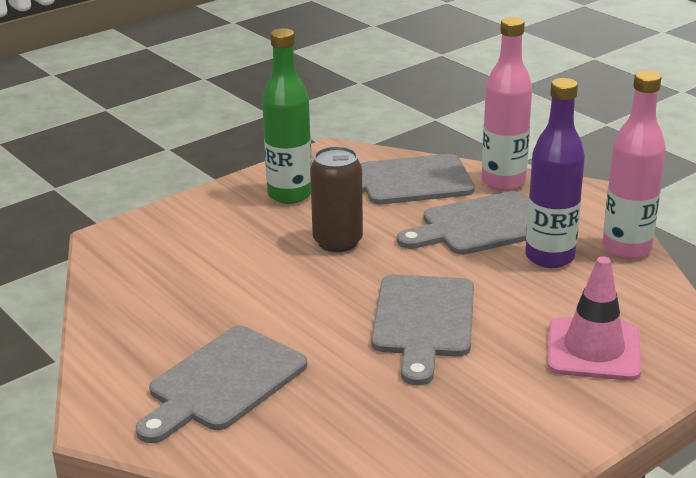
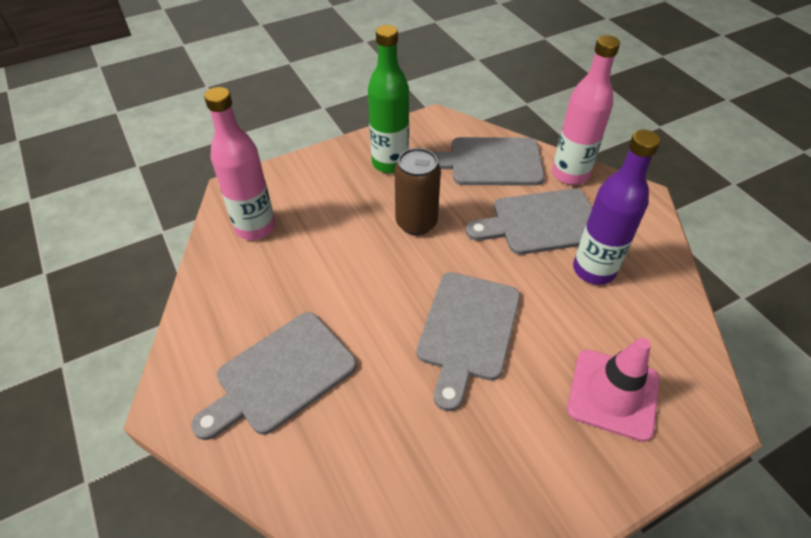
camera: 10 degrees right, 20 degrees up
pink bottle [603,70,666,259] -> pink bottle moved to [204,87,275,240]

